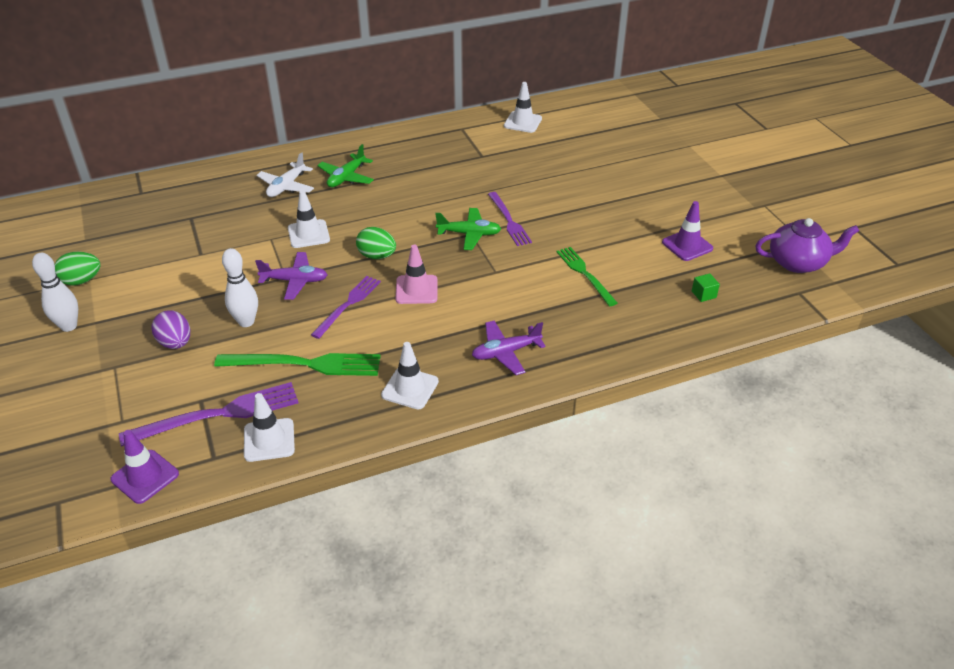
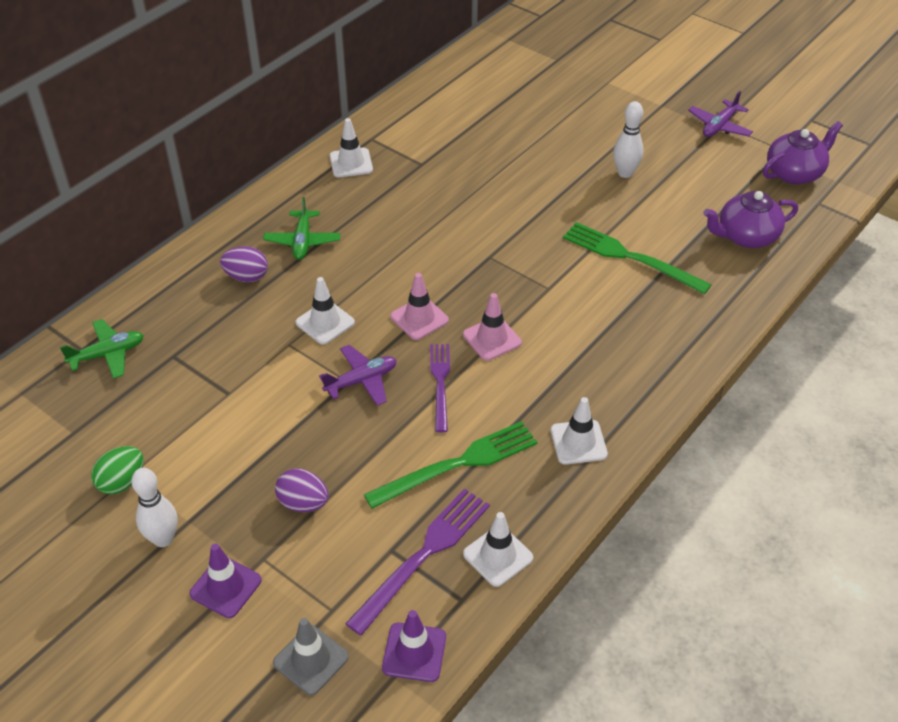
camera: 30 degrees left, 5 degrees up
white bowling pin [222,248,258,327] -> white bowling pin moved to [613,101,644,178]
white plane [256,152,314,197] -> purple egg [220,246,268,282]
green egg [356,227,396,259] -> pink traffic cone [390,273,449,340]
green plane [435,208,501,250] -> green plane moved to [60,319,144,379]
purple plane [472,321,546,375] -> purple plane moved to [688,91,753,137]
purple fork [488,192,532,246] -> none
white traffic cone [504,82,542,133] -> white traffic cone moved to [330,118,373,177]
green fork [556,247,617,306] -> green fork [563,222,712,294], size x1.50
purple traffic cone [662,201,713,261] -> purple traffic cone moved to [190,544,262,618]
green cube [692,273,720,302] -> purple teapot [704,191,798,248]
none -> grey traffic cone [273,618,349,695]

